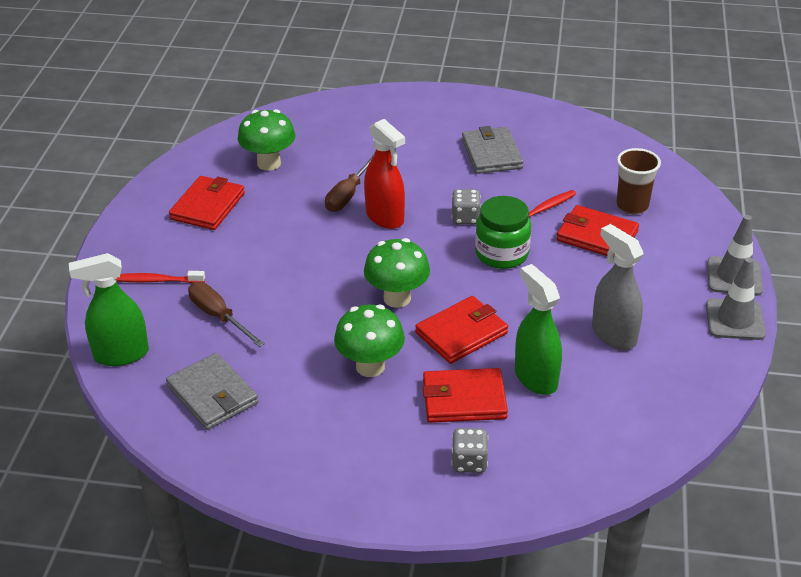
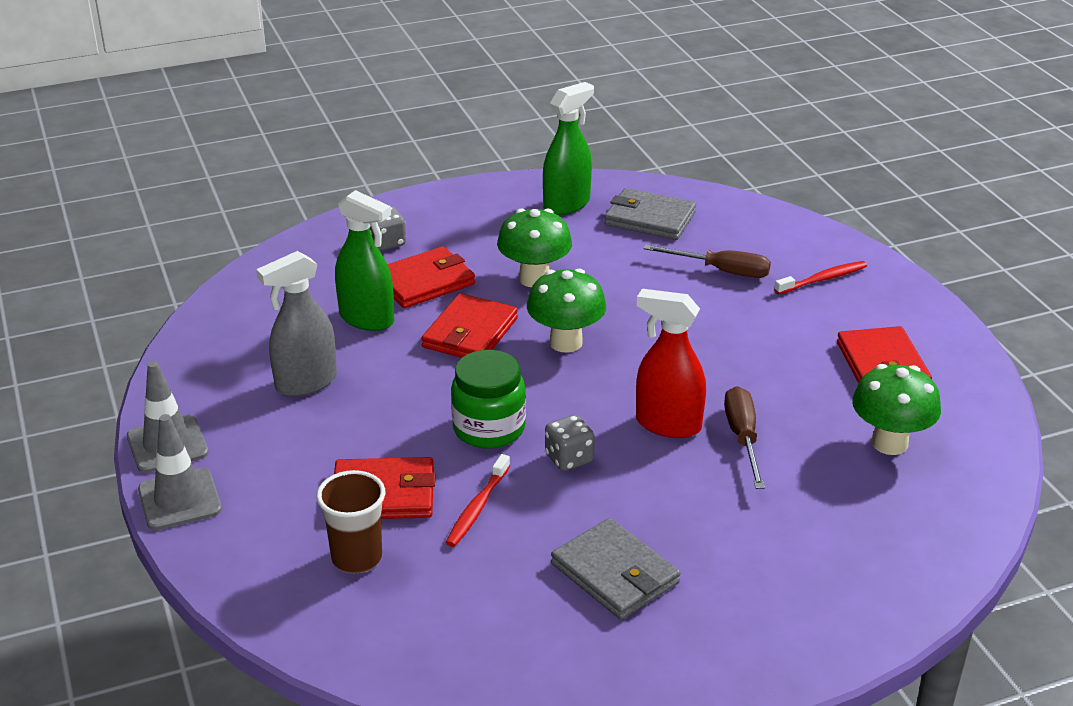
camera: 150 degrees right, 5 degrees down
green spray bottle [69,253,149,366] -> green spray bottle moved to [543,82,594,215]
grey spray bottle [592,224,644,350] -> grey spray bottle turned 120 degrees clockwise [256,251,337,397]

